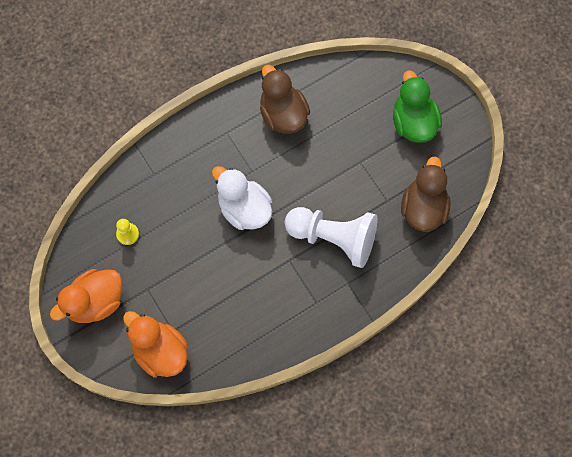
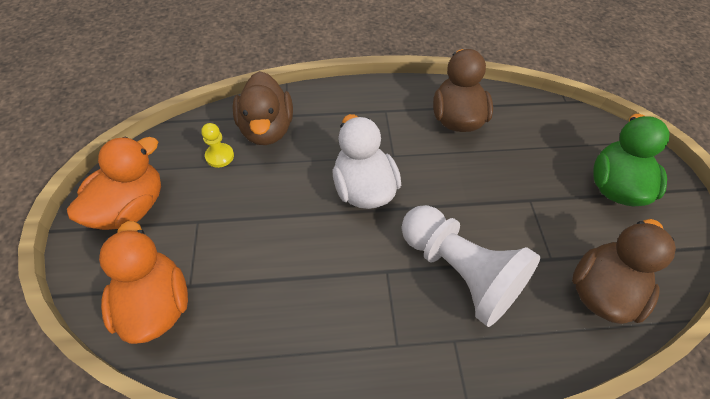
camera: 25 degrees right, 15 degrees down
orange duck [50,269,122,323] -> orange duck turned 135 degrees clockwise [67,137,161,230]
none -> brown duck [233,71,293,145]

